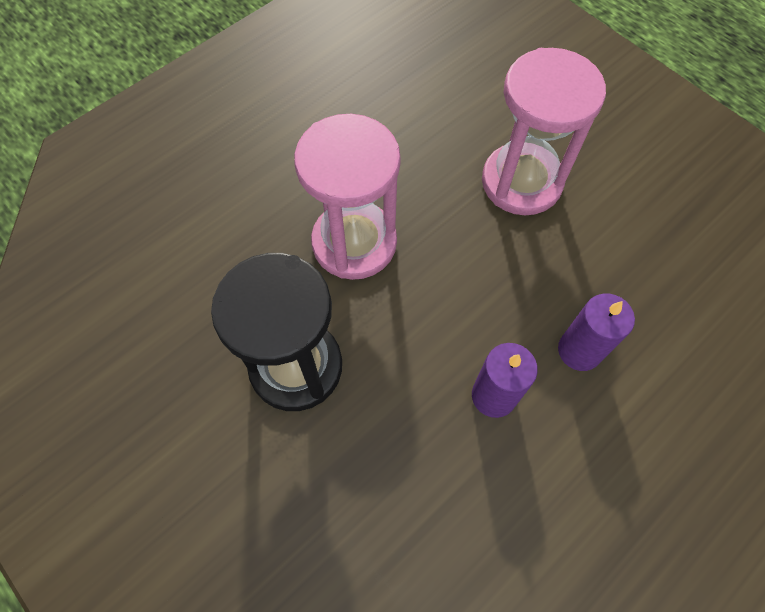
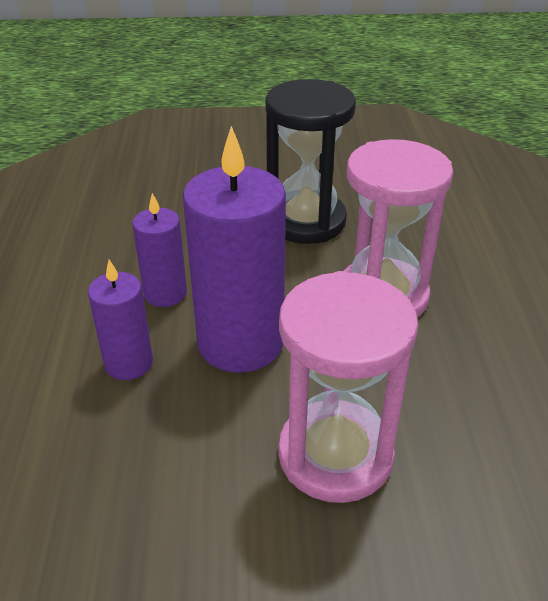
camera: 130 degrees right, 25 degrees down
none -> purple candle [183,126,286,373]

